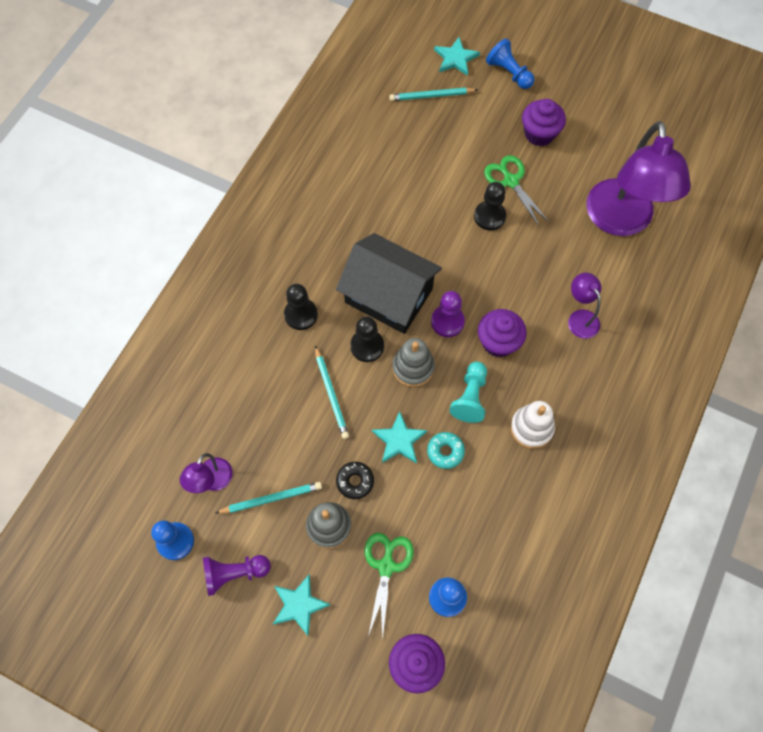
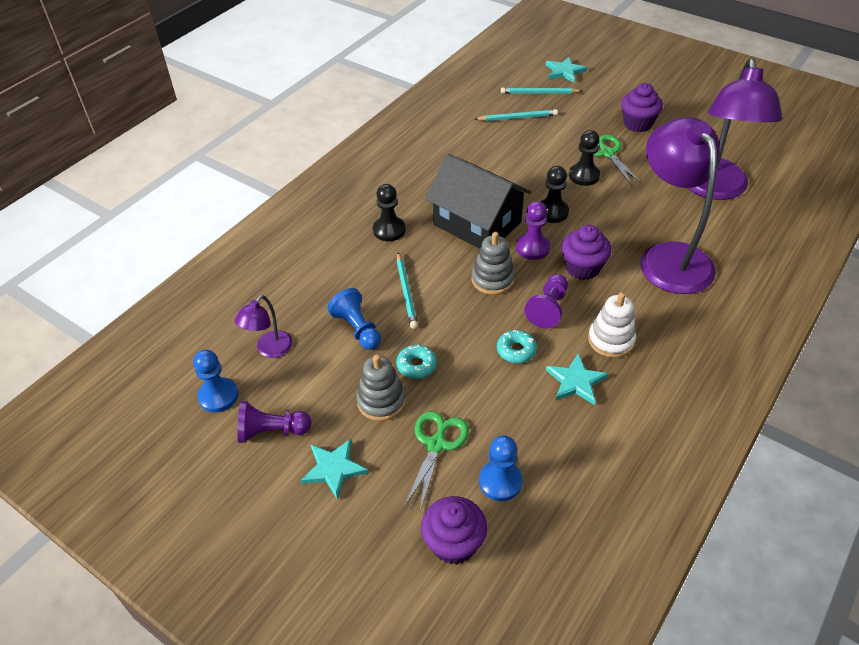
camera: 10 degrees right, 20 degrees down
turquoise pencil [216,482,322,514] -> turquoise pencil moved to [475,109,558,121]
black donut [336,462,374,499] -> turquoise donut [396,345,437,379]
black pawn [350,316,384,362] -> black pawn moved to [540,166,569,223]
turquoise star [372,411,427,464] -> turquoise star moved to [546,353,608,405]
turquoise pawn [449,362,487,423] -> purple pawn [524,274,568,328]
blue pawn [486,38,534,89] -> blue pawn moved to [327,288,381,350]
purple lamp [568,273,601,339] -> purple lamp [640,117,720,294], size x2.22

